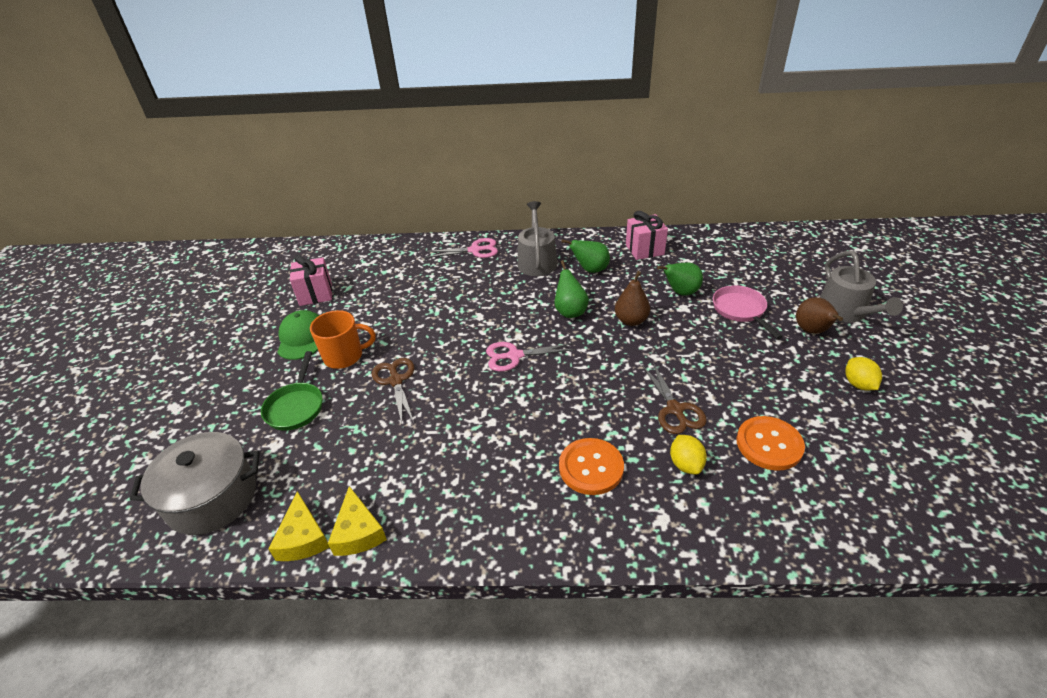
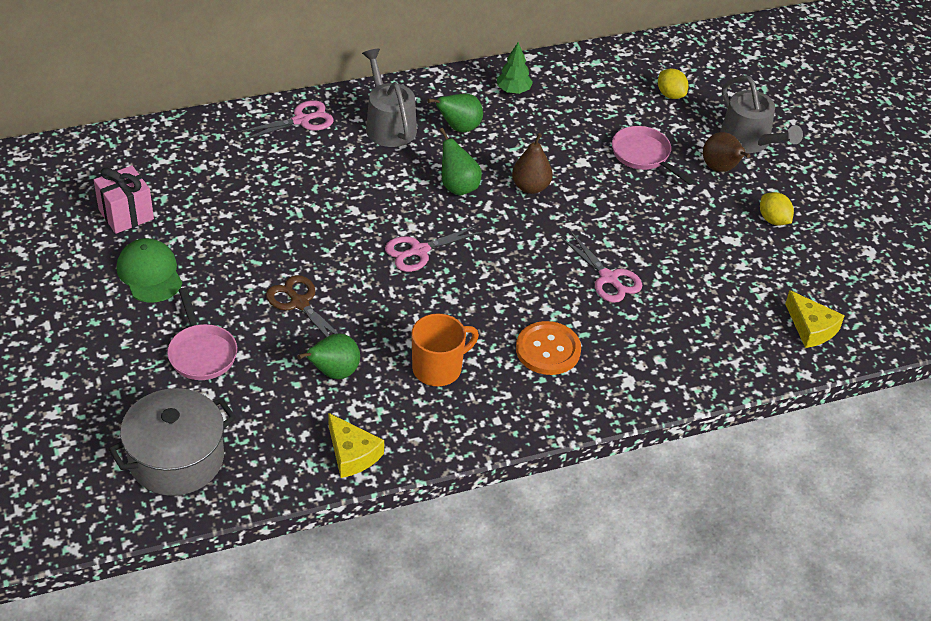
camera: 25 degrees left, 5 degrees up
green pan [261,351,322,431] -> pink pan [167,288,237,380]
yellow cheese [268,491,330,561] -> yellow cheese moved to [785,290,845,348]
orange mug [310,310,376,369] -> orange mug moved to [412,314,479,386]
pink gift [626,211,668,260] -> green tree [497,42,533,94]
brown scissors [642,363,707,434] -> pink scissors [561,232,642,303]
green pear [657,262,703,295] -> green pear moved to [297,334,360,379]
yellow lemon [670,435,707,475] -> yellow lemon moved to [658,68,688,99]
orange button [736,416,805,471] -> none

